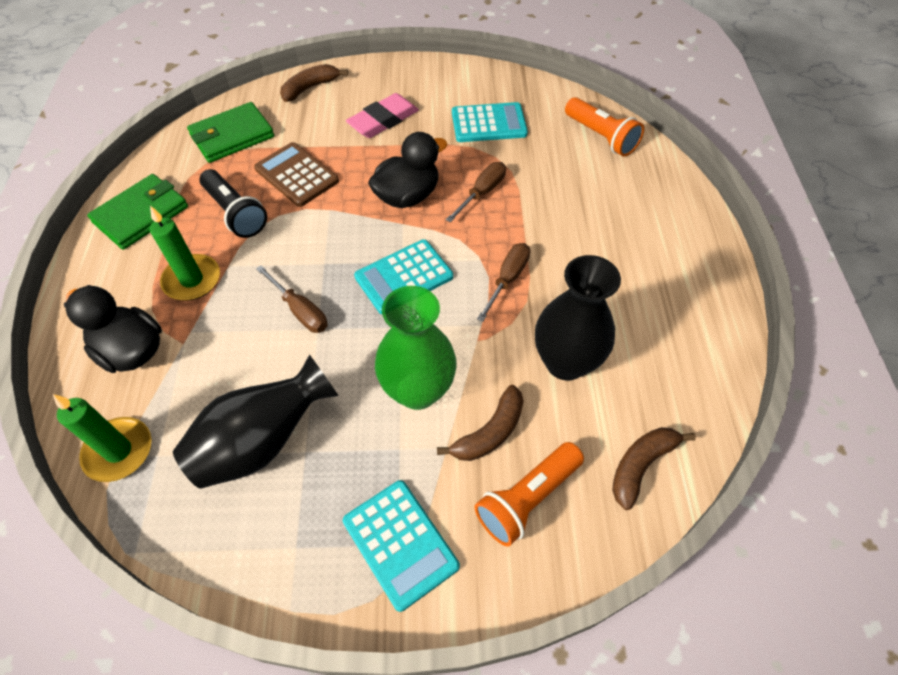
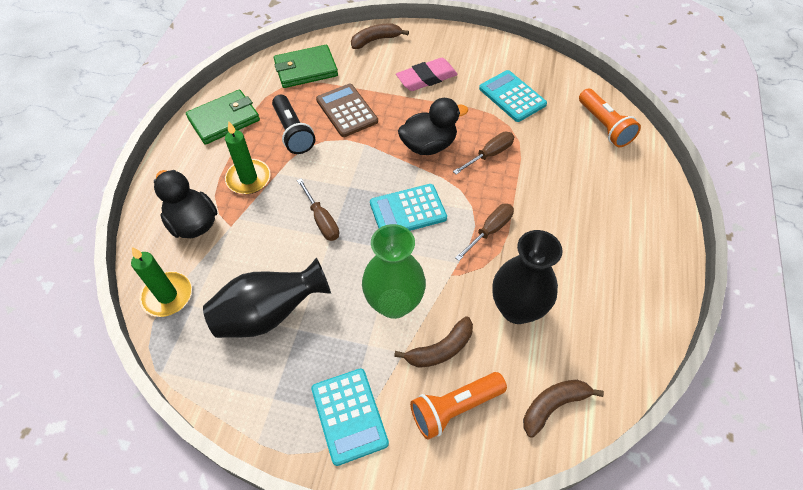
camera: 15 degrees right, 0 degrees up
turquoise calculator [452,102,528,142] -> turquoise calculator turned 135 degrees counterclockwise [479,70,547,122]

